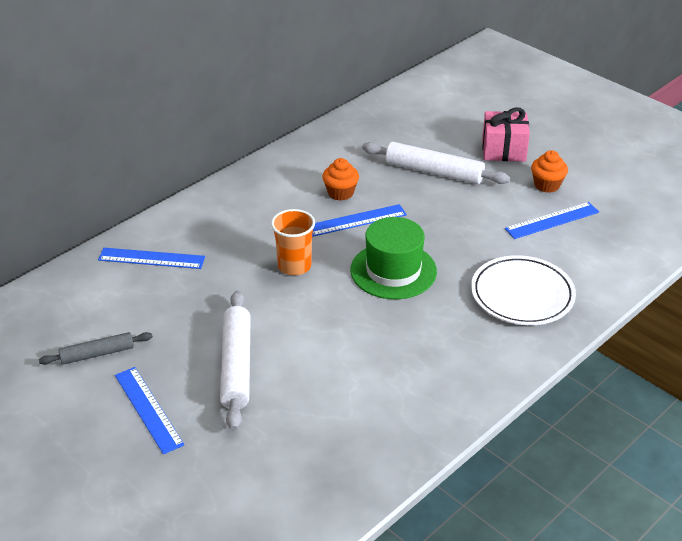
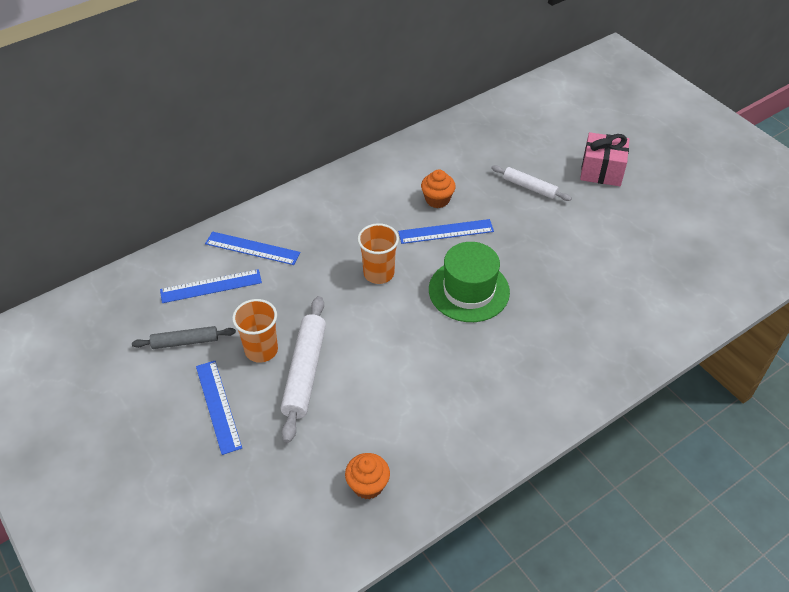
camera: 10 degrees right, 10 degrees up
white rolling pin [362,142,510,184] -> white rolling pin [491,165,572,201], size x0.60
white plate [471,255,576,325] -> none
blue ruler [505,202,599,239] -> blue ruler moved to [160,269,262,303]
orange cupcake [531,150,568,193] -> orange cupcake moved to [345,453,390,499]
none -> orange cup [232,299,278,363]

